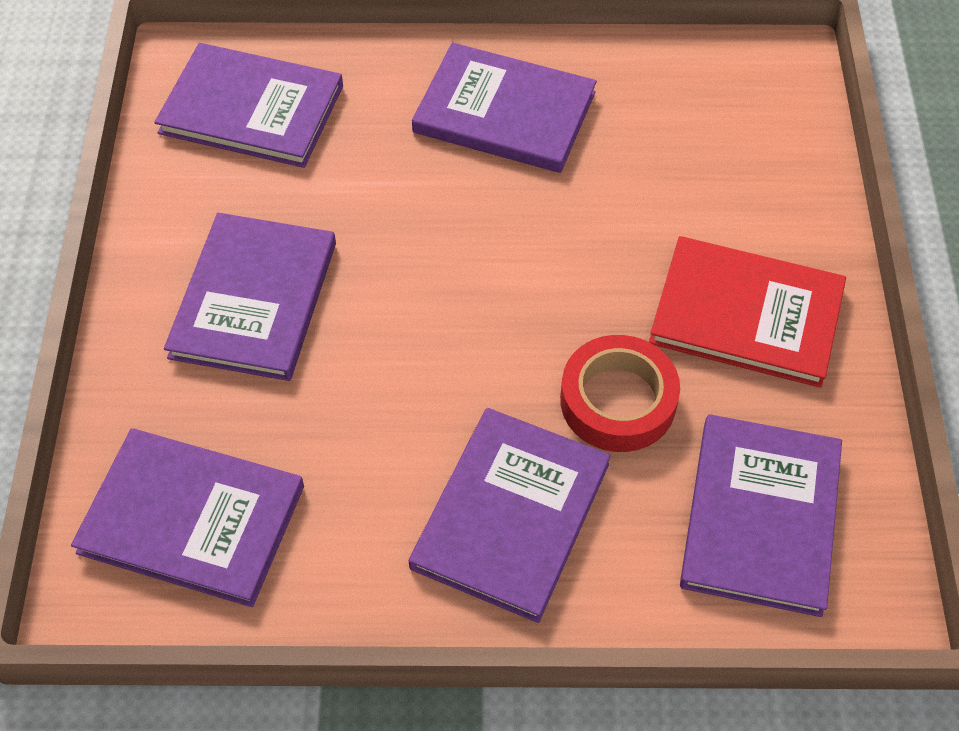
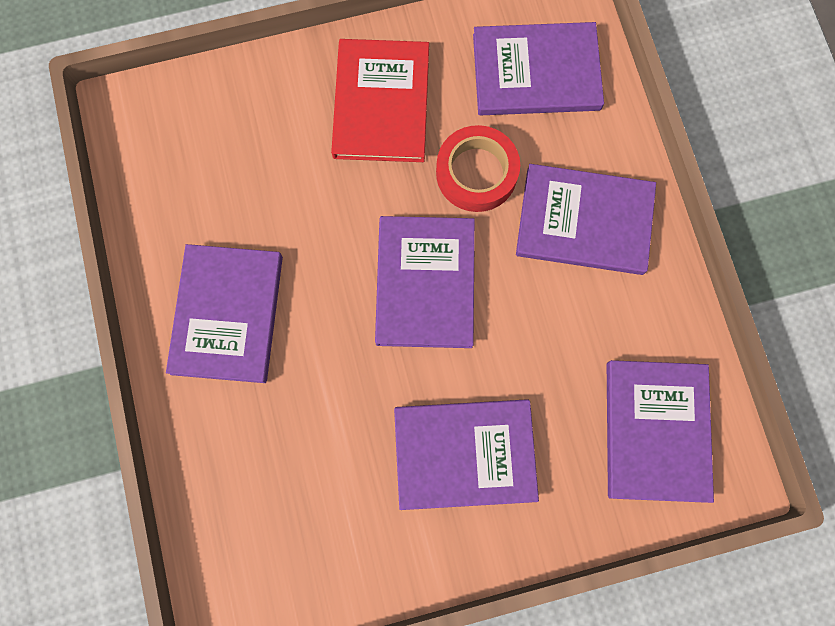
camera: 105 degrees left, 20 degrees up
purple book [154,43,343,168] -> purple book moved to [375,216,475,348]

